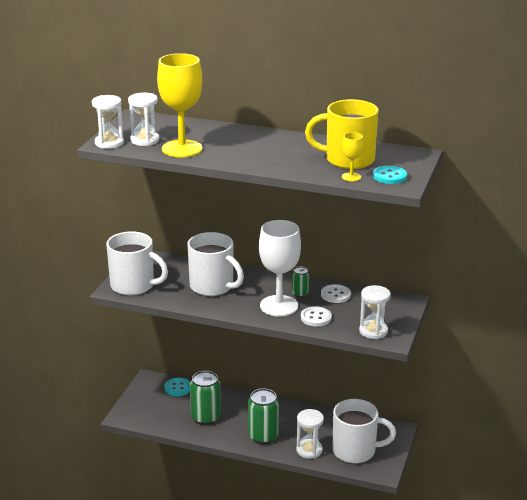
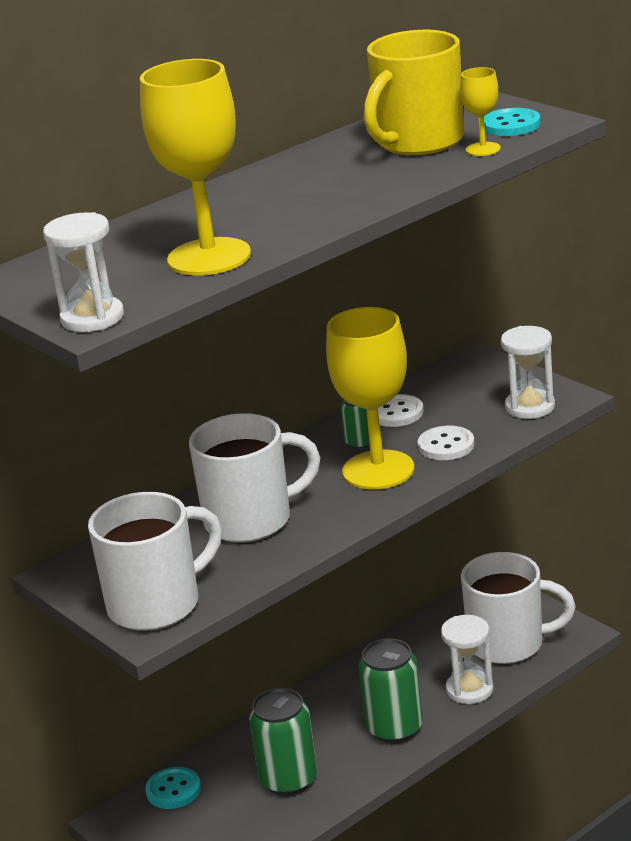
camera: 55 degrees left, 0 degrees up
white hourglass [128,93,159,146] -> none
white goblet [259,220,301,317] -> yellow goblet [326,307,415,490]
white mug [332,399,396,463] -> white mug turned 60 degrees clockwise [461,552,576,664]

